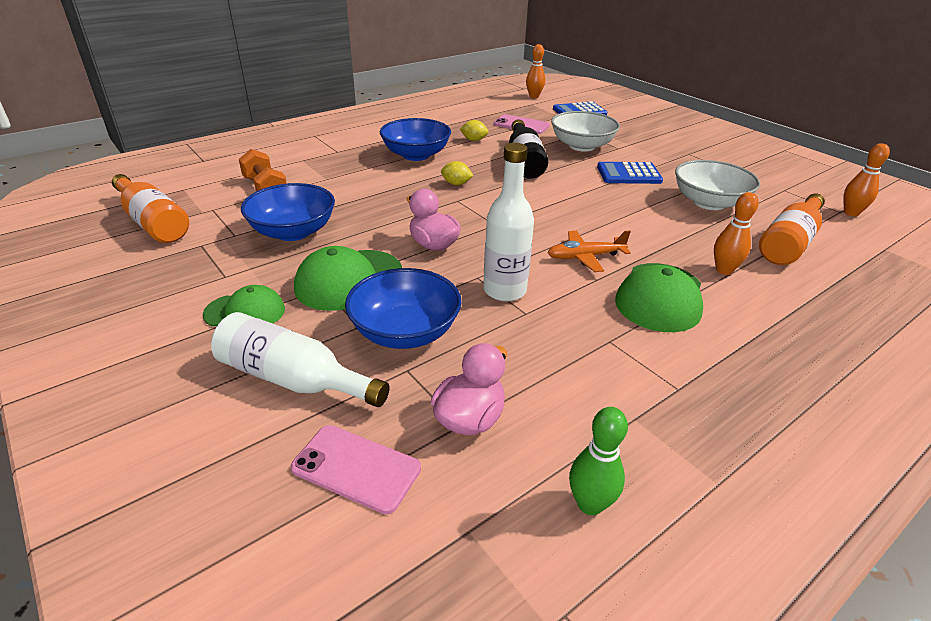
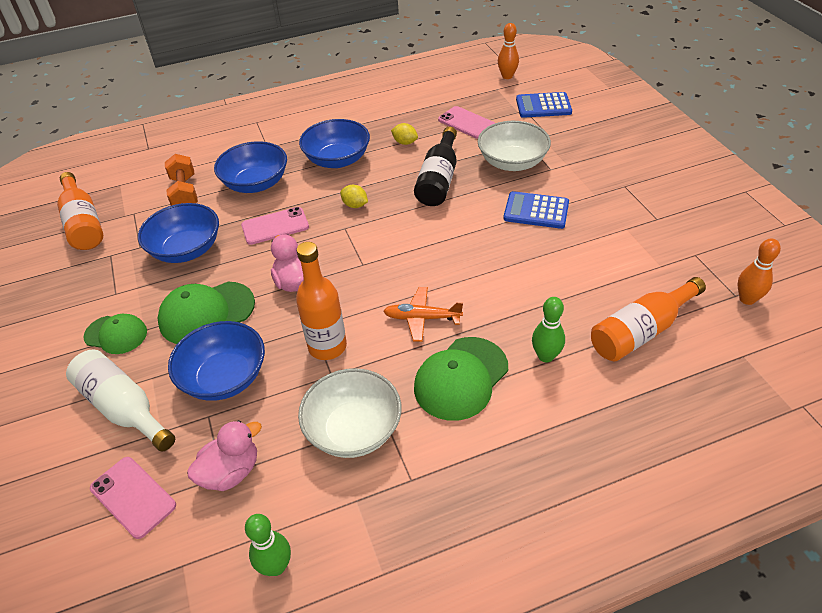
camera: 20 degrees right, 10 degrees up
white bottle [483,143,534,302] -> orange bottle [296,242,347,360]
white bowl [675,160,760,210] -> white bowl moved to [298,368,401,458]
orange bowling pin [714,192,759,275] -> green bowling pin [532,297,565,362]
none -> blue bowl [214,141,287,193]
none -> pink phone [241,207,309,245]

